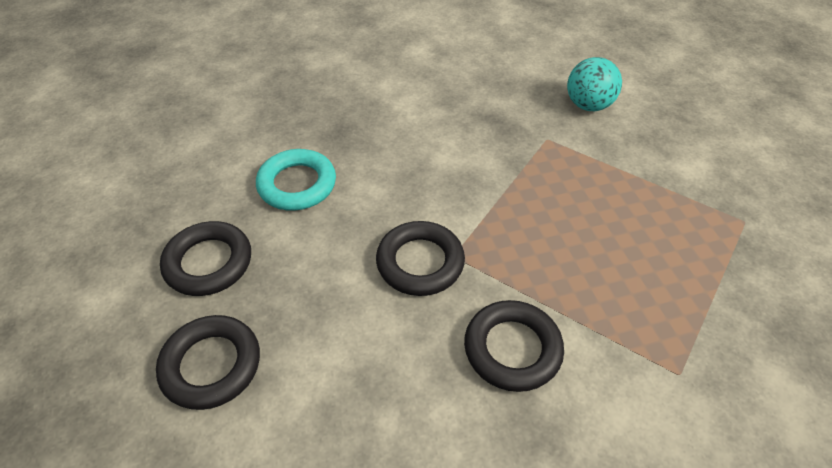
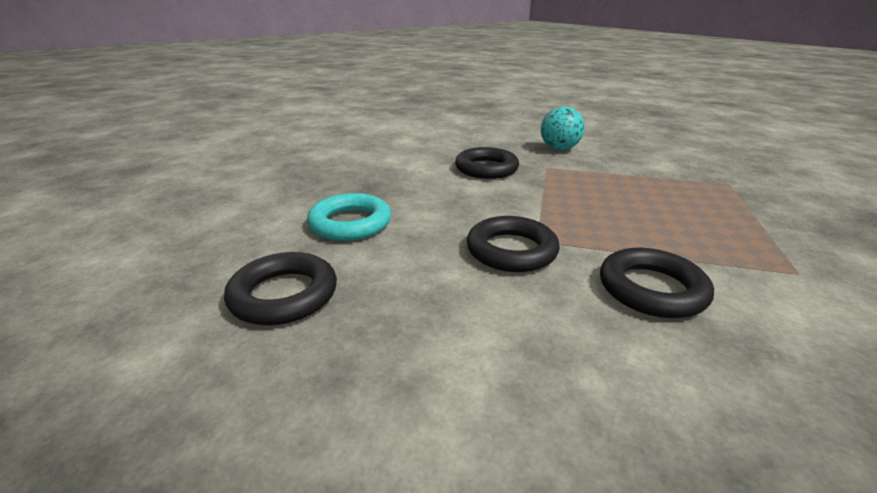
camera: 20 degrees left, 20 degrees down
black ring [156,315,260,410] -> black ring moved to [455,147,519,179]

